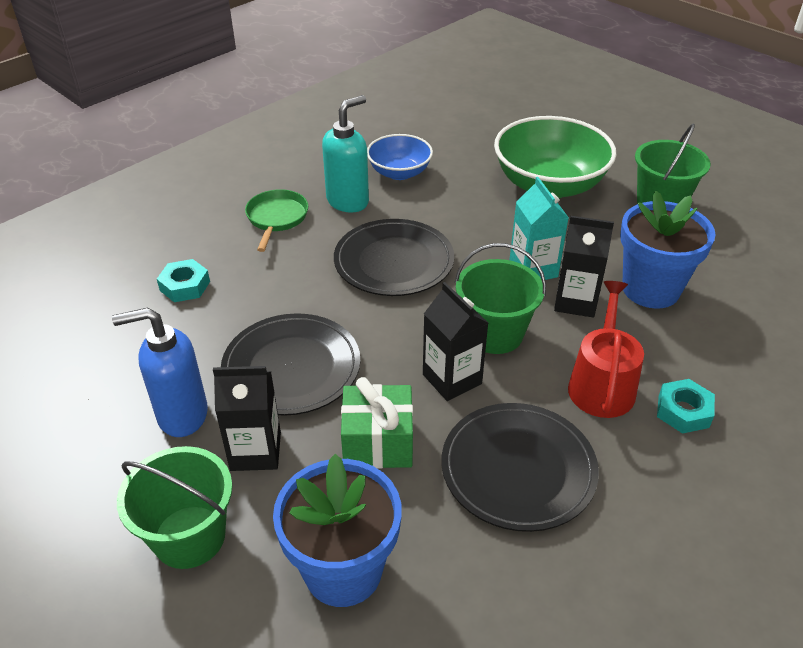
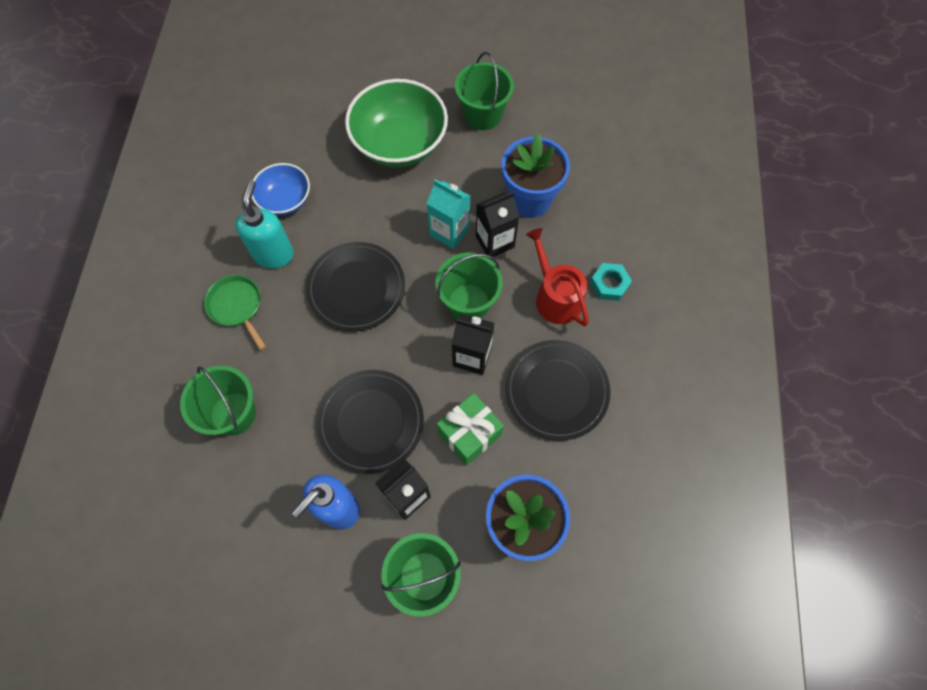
camera: 40 degrees left, 25 degrees up
turquoise nut [157,259,210,302] -> green bucket [180,366,256,436]

